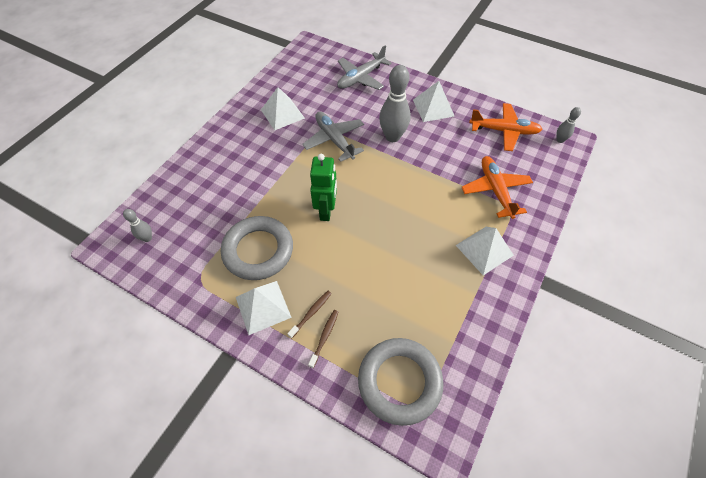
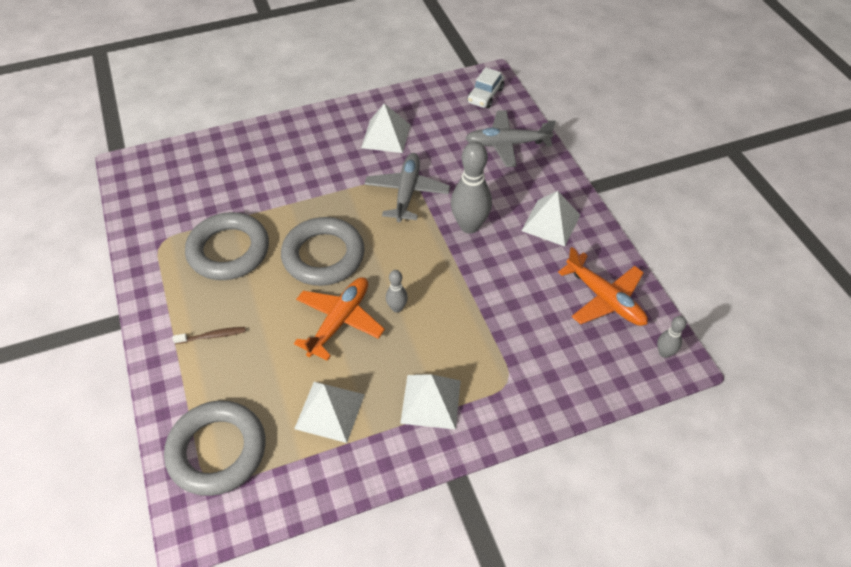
camera: 40 degrees right, 5 degrees down
grey bowling pin [123,209,152,242] -> grey bowling pin moved to [386,270,408,313]
white pyramid [236,281,292,335] -> white pyramid moved to [294,382,365,443]
brown toothbrush [308,310,338,368] -> none
green robot [310,154,337,221] -> grey ring [281,217,365,286]
orange plane [462,156,533,219] -> orange plane moved to [294,277,385,361]
none -> white car [467,67,504,108]

